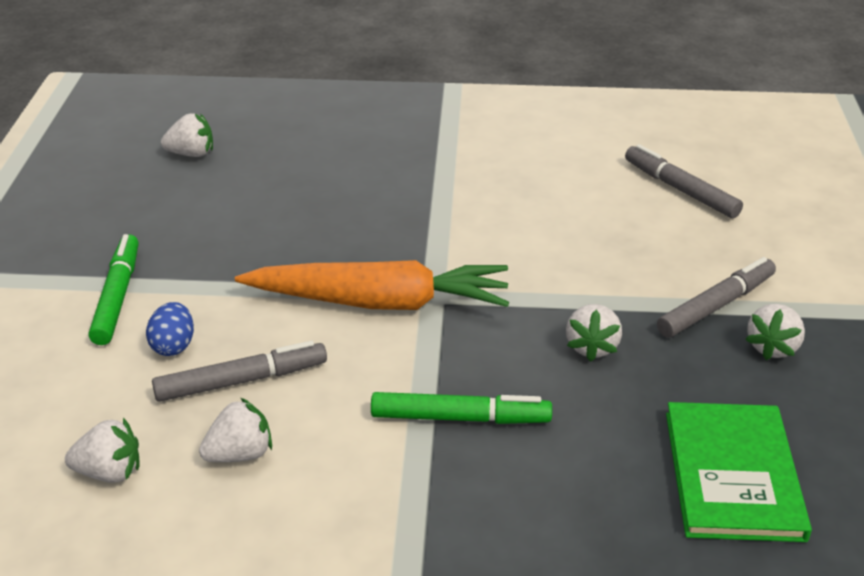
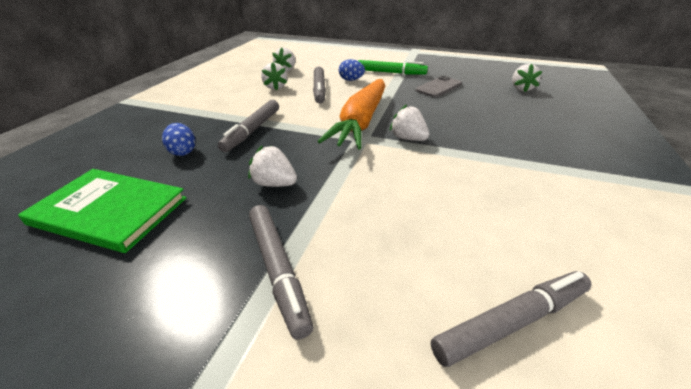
camera: 105 degrees right, 0 degrees up
green marker [371,392,552,424] -> grey marker [218,100,279,152]
white strawberry [745,304,805,360] -> white strawberry moved to [390,105,429,141]
none -> blue egg [162,123,195,156]
none -> grey phone [416,76,462,97]

